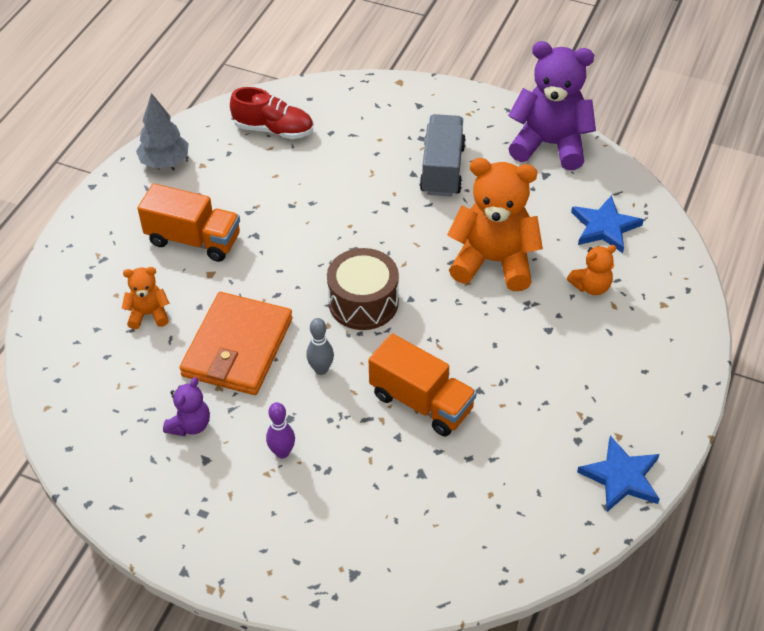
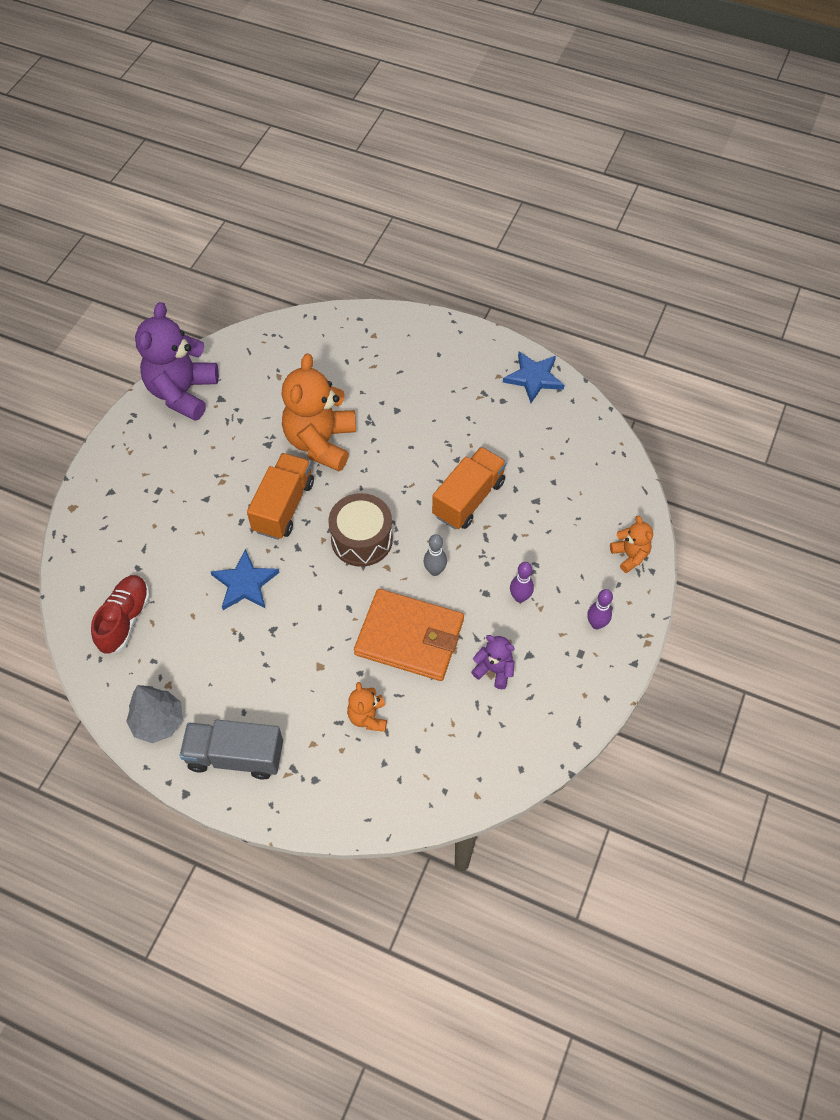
camera: 90 degrees left, 10 degrees up
orange truck [137,183,240,262] -> orange truck moved to [247,453,314,540]
grey truck [420,114,466,197] -> grey truck moved to [179,720,283,780]
orange teddy bear [567,245,616,295] -> orange teddy bear moved to [610,516,653,573]
blue star [571,195,644,253] -> blue star moved to [210,549,280,610]
none -> purple bowling pin [587,589,613,629]

